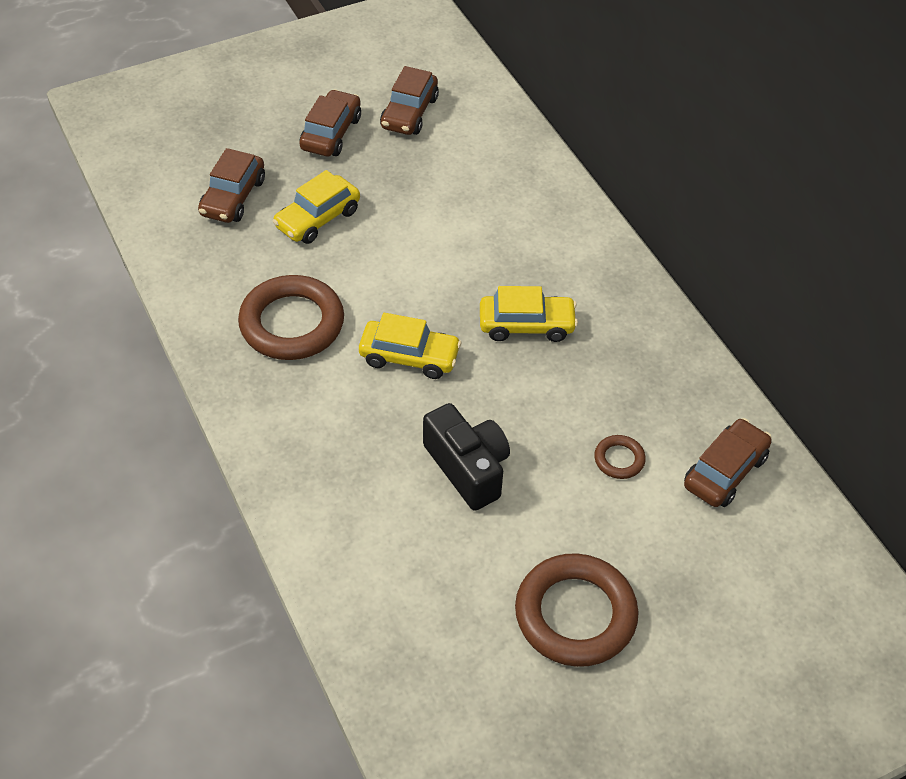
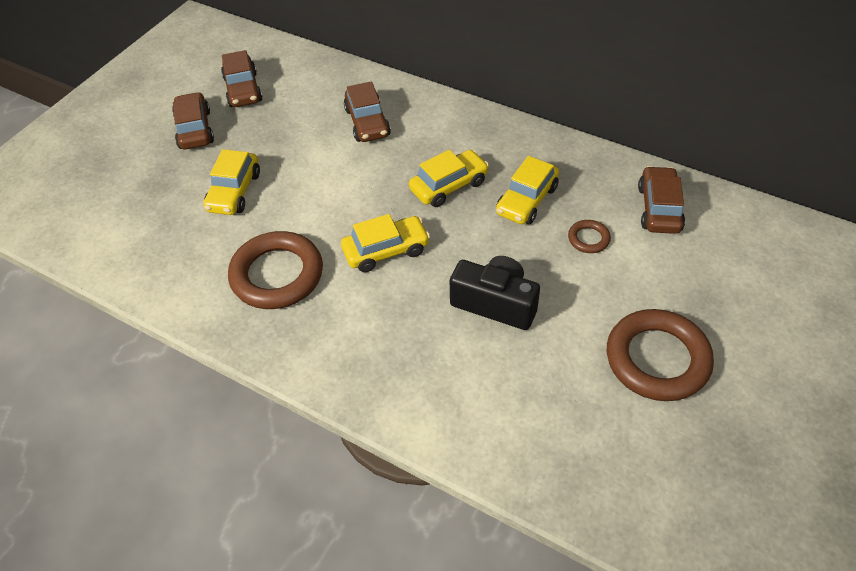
camera: 30 degrees left, 0 degrees up
brown car [198,148,265,223] -> brown car moved to [344,81,391,142]
none -> yellow car [496,156,559,224]

